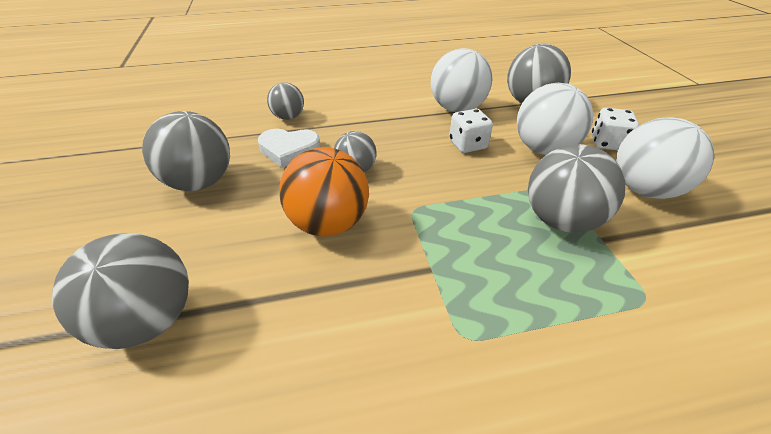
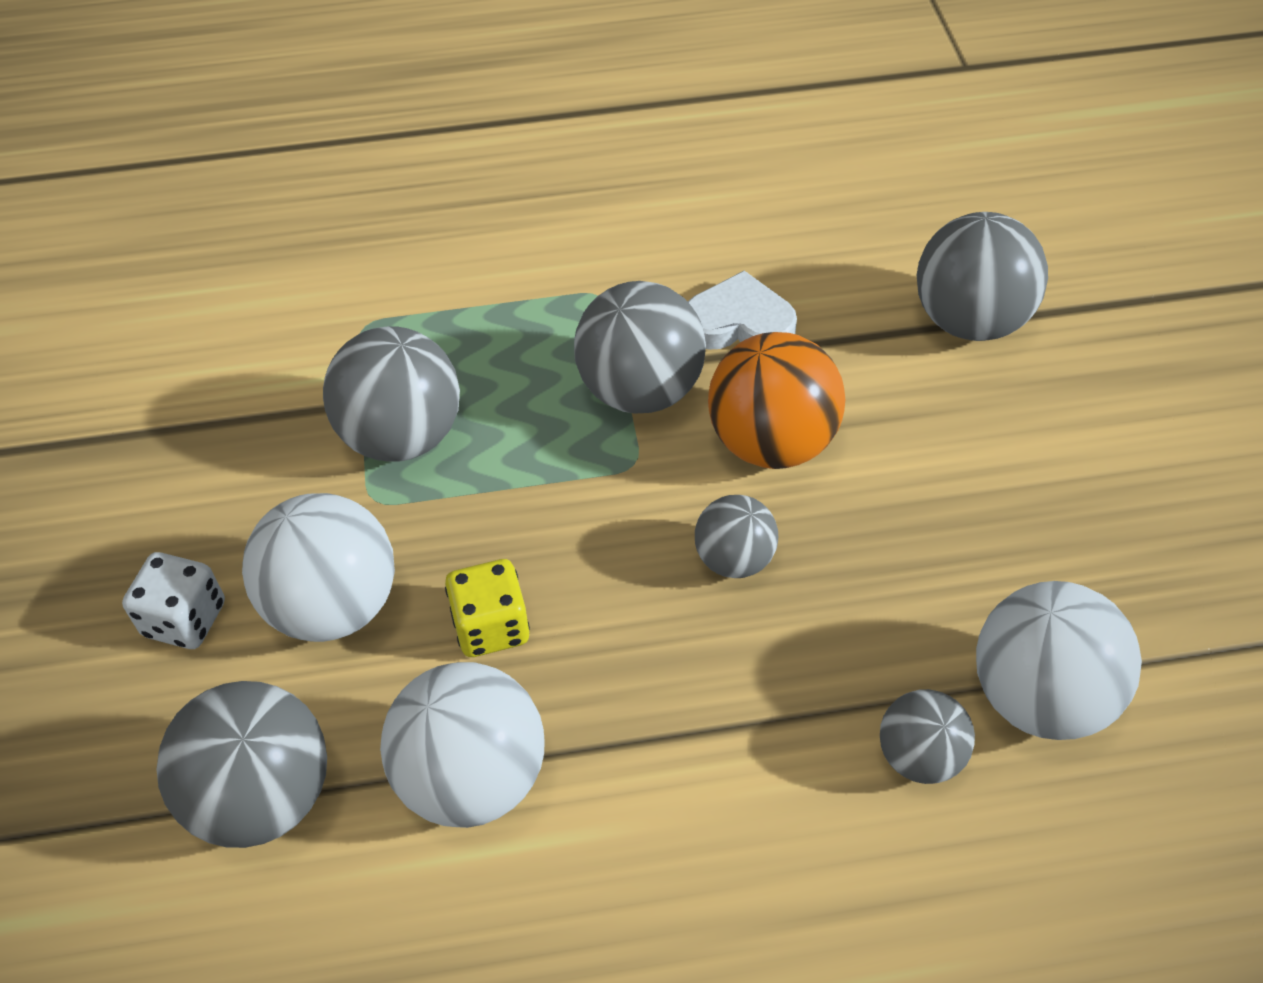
camera: 175 degrees left, 10 degrees up
grey ball [142,111,230,191] -> grey ball moved to [574,281,706,414]
white heart [258,129,321,168] -> white heart moved to [688,271,797,350]
white dice [449,109,493,153] -> yellow dice [445,559,530,657]
white ball [616,117,714,199] -> white ball moved to [976,581,1142,740]

